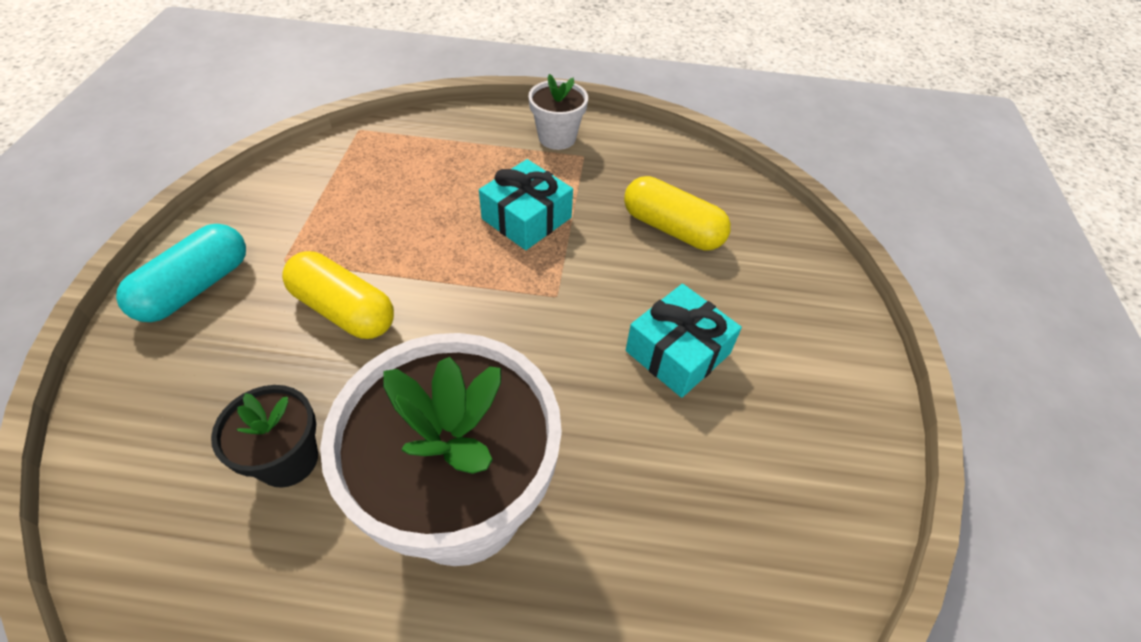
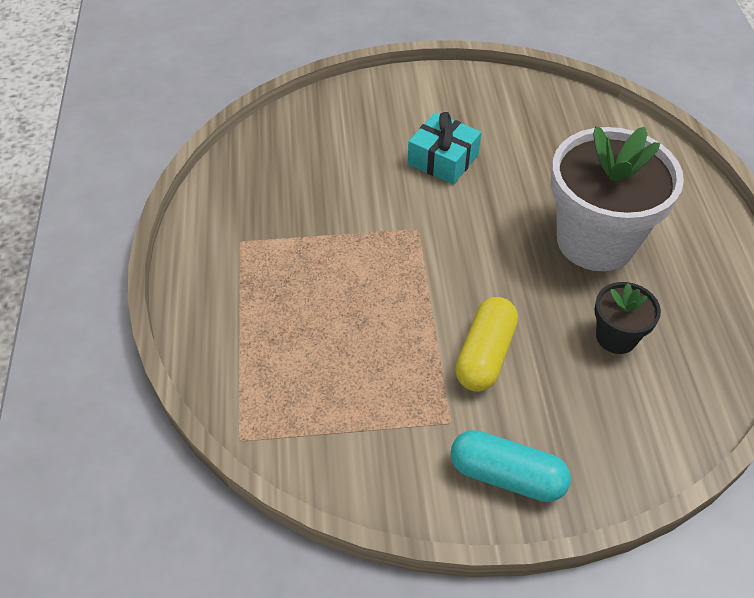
camera: 100 degrees left, 0 degrees up
turquoise gift [479,159,573,250] -> none
white flower pot [529,74,588,150] -> none
yellow capsule [624,176,731,250] -> none

